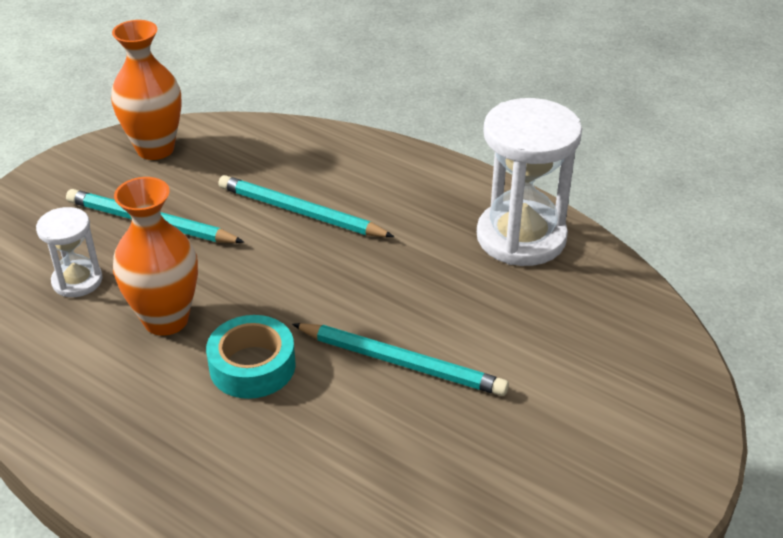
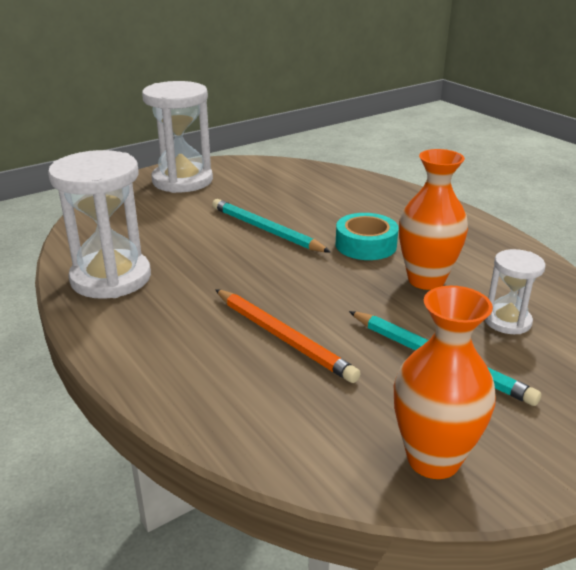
camera: 160 degrees left, 10 degrees down
turquoise pencil [218,175,394,237] -> orange pencil [215,289,361,383]
none -> white hourglass [142,81,213,193]

